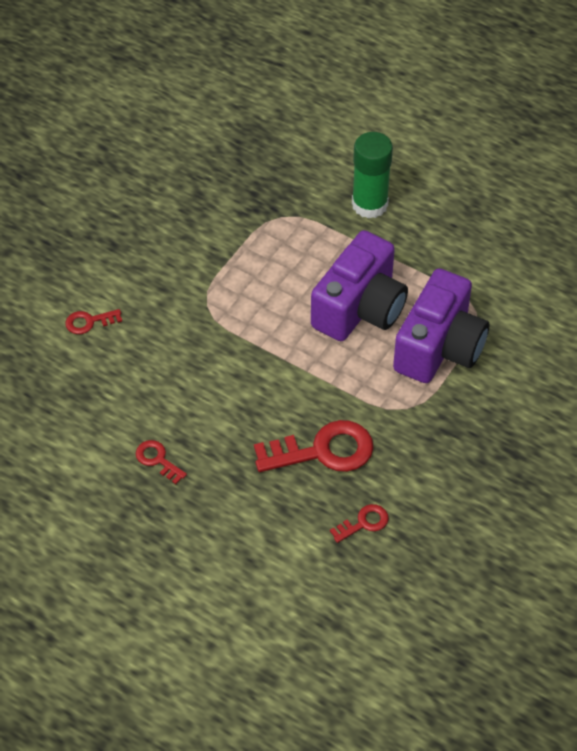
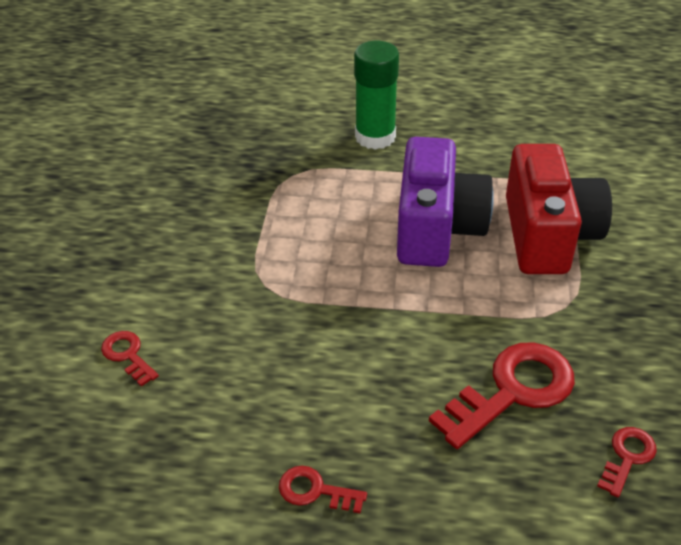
camera: 25 degrees left, 10 degrees down
red key [65,309,122,334] -> red key turned 90 degrees clockwise [101,331,159,387]
purple camera [393,268,489,383] -> red camera [506,144,612,274]

